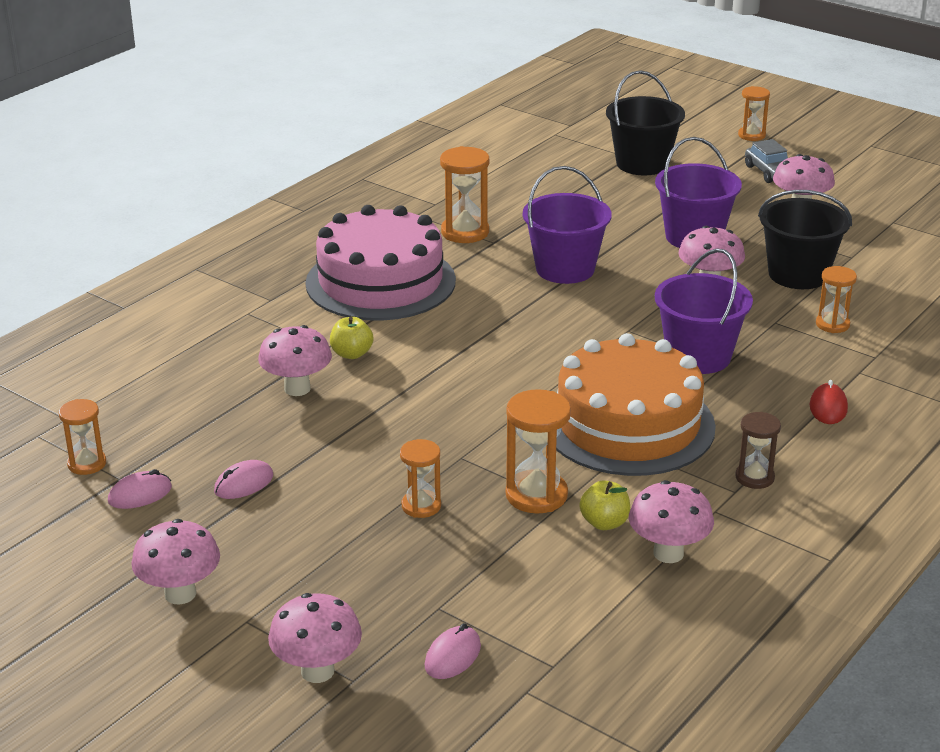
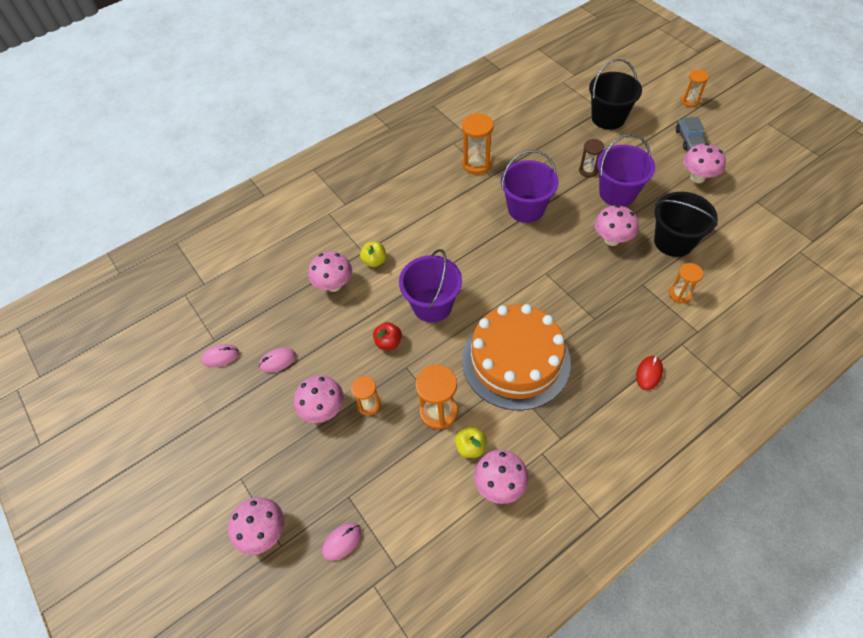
camera: 20 degrees right, 25 degrees up
orange hourglass [59,399,106,475] -> none
pink mushroom [131,519,220,605] -> pink mushroom moved to [294,375,344,423]
pink cake [305,205,456,321] -> none
purple bucket [655,248,753,374] -> purple bucket moved to [399,249,462,322]
brown hourglass [735,412,781,489] -> brown hourglass moved to [579,139,604,177]
none -> red apple [373,322,402,350]

